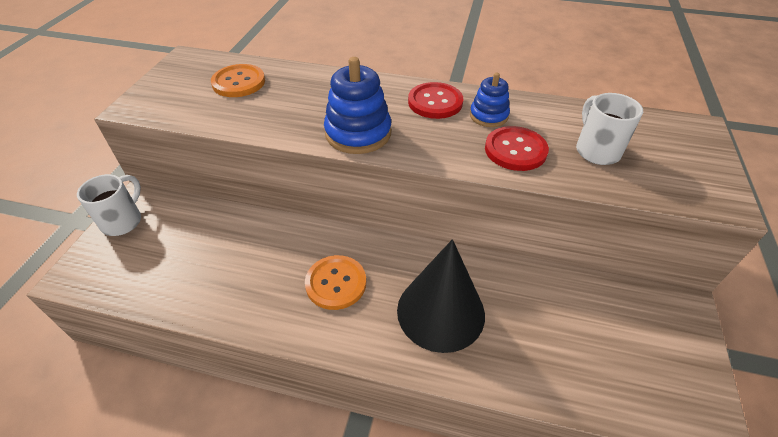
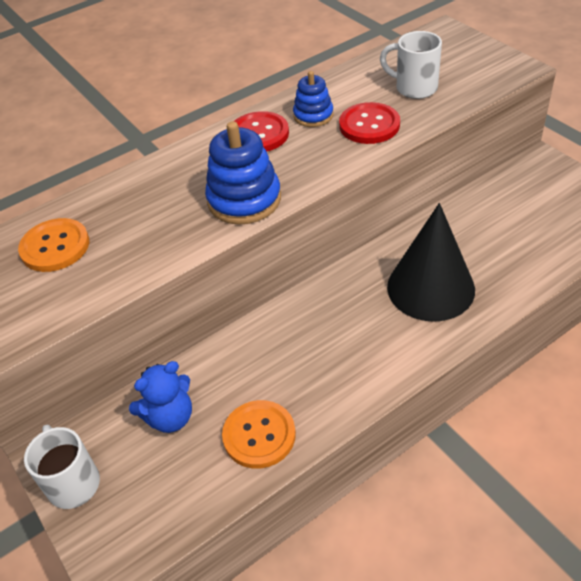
camera: 45 degrees left, 0 degrees up
orange button [305,255,366,310] -> orange button moved to [222,400,296,469]
none -> blue teddy bear [129,361,192,433]

